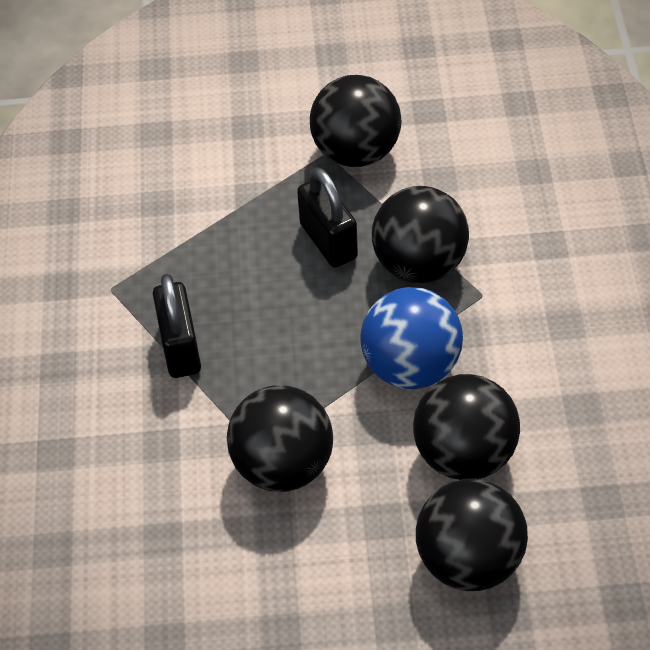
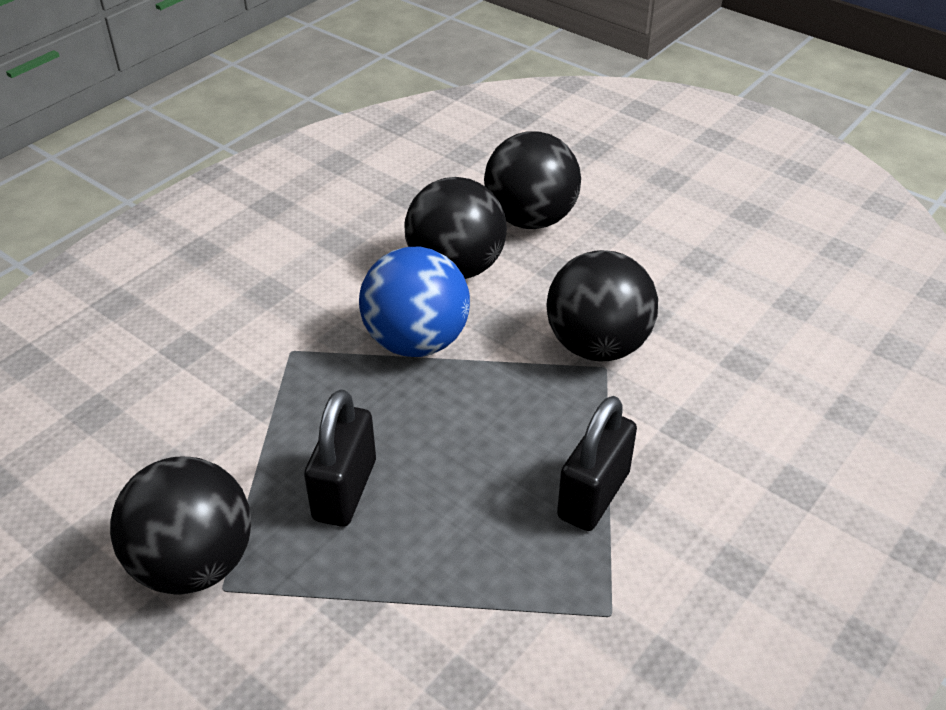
camera: 140 degrees left, 10 degrees down
black ball [372,186,469,283] -> none

